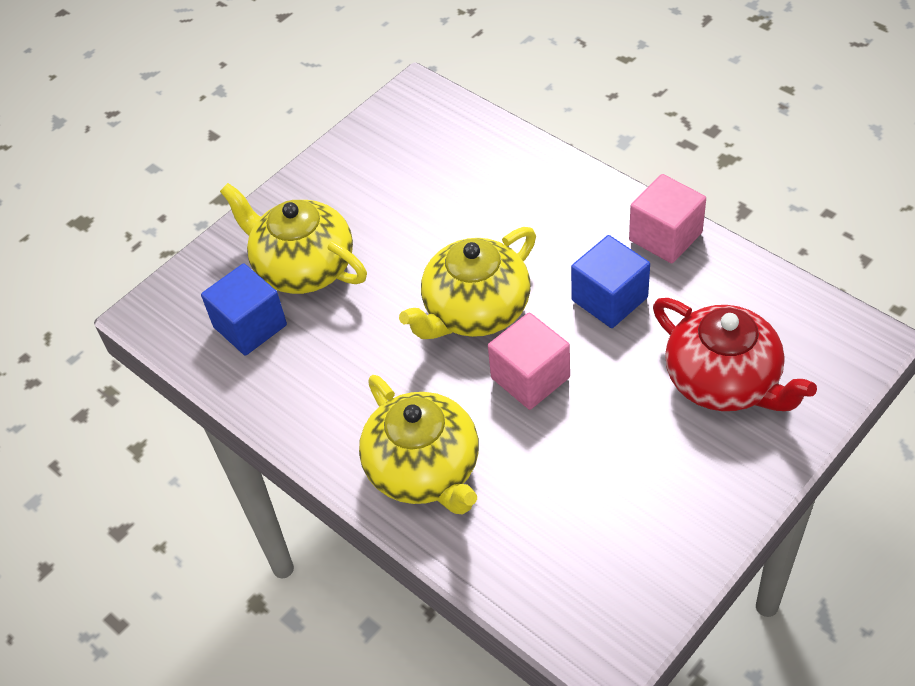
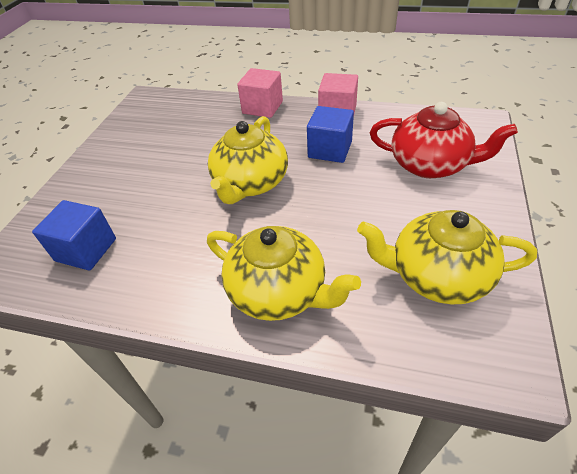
camera: 30 degrees left, 5 degrees down
yellow teapot [220,183,367,294] -> yellow teapot moved to [357,210,537,304]
pink cube [488,312,570,410] -> pink cube moved to [237,68,283,118]

